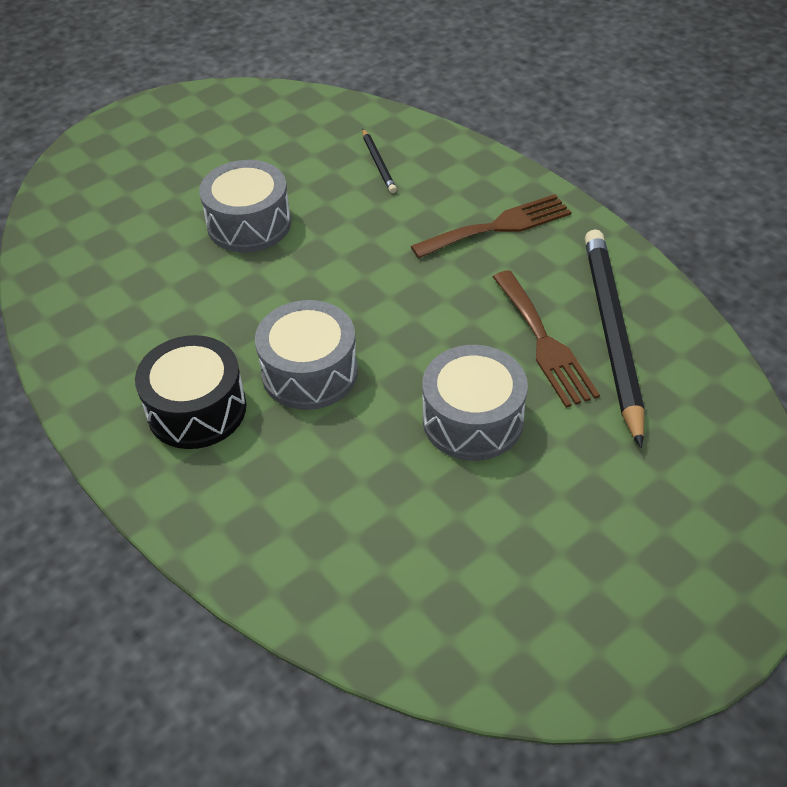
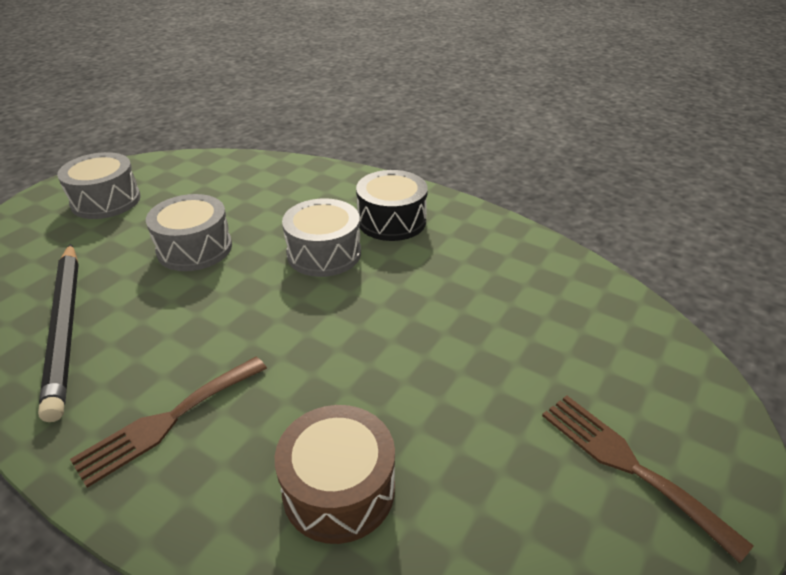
camera: 160 degrees right, 10 degrees down
grey drum [199,160,291,253] -> grey drum moved to [57,152,141,219]
black pencil [362,129,397,193] -> brown drum [275,405,395,544]
brown fork [493,270,600,408] -> brown fork moved to [542,395,754,563]

